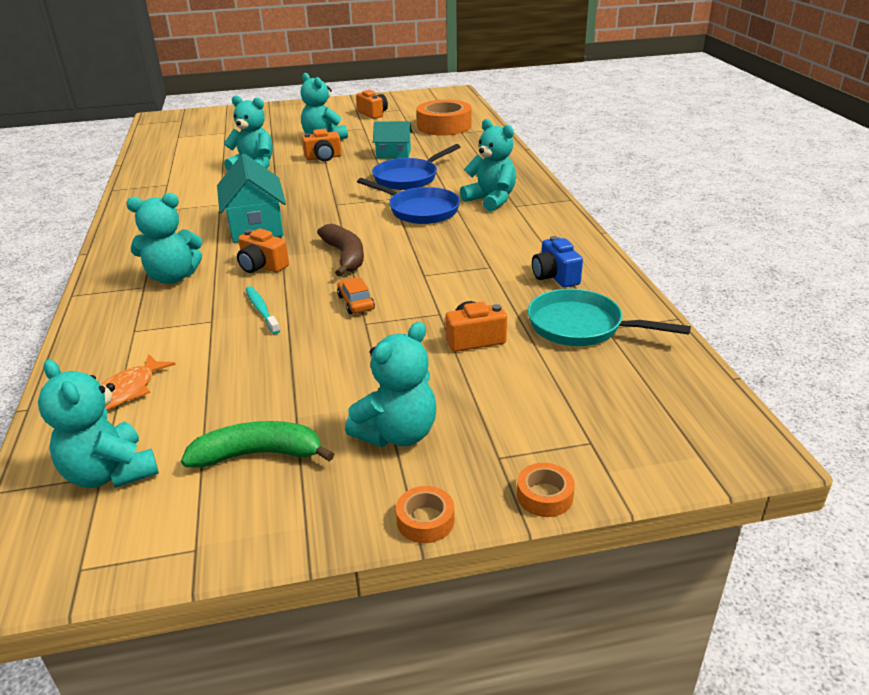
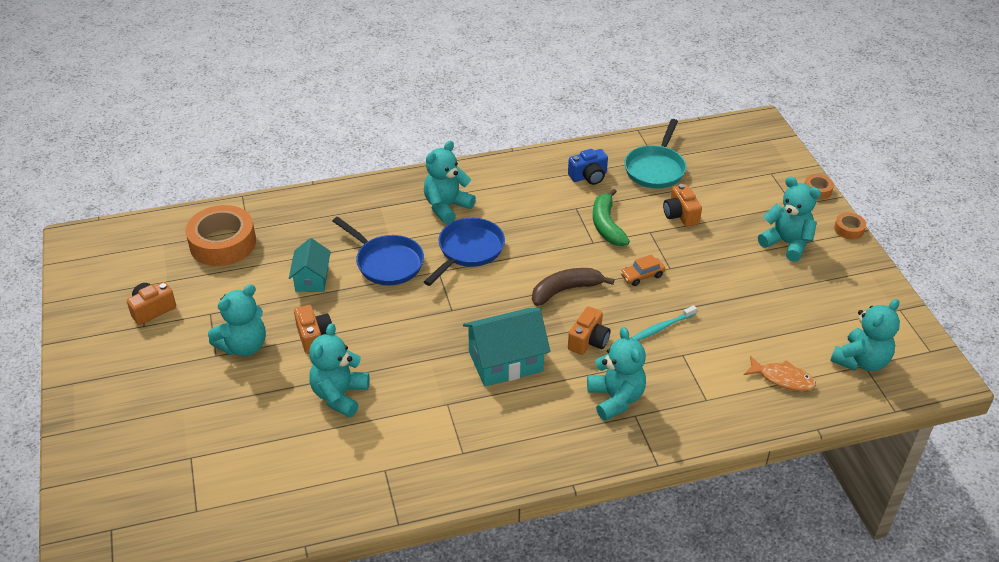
camera: 95 degrees left, 10 degrees up
green banana [181,421,334,468] -> green banana moved to [593,188,630,246]

